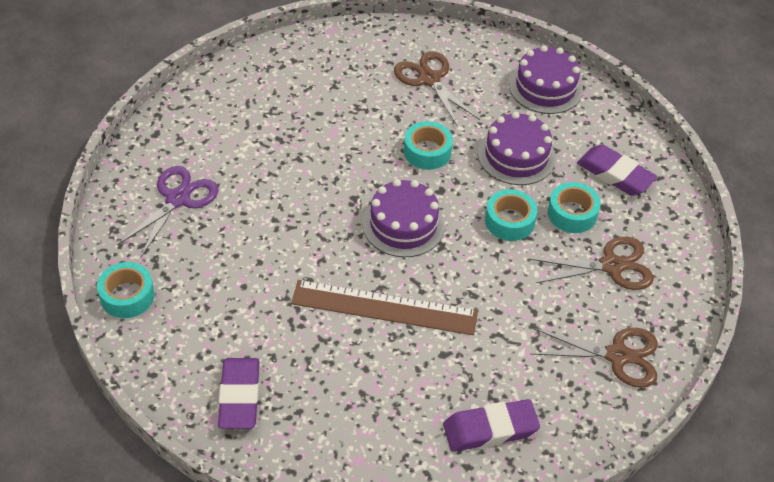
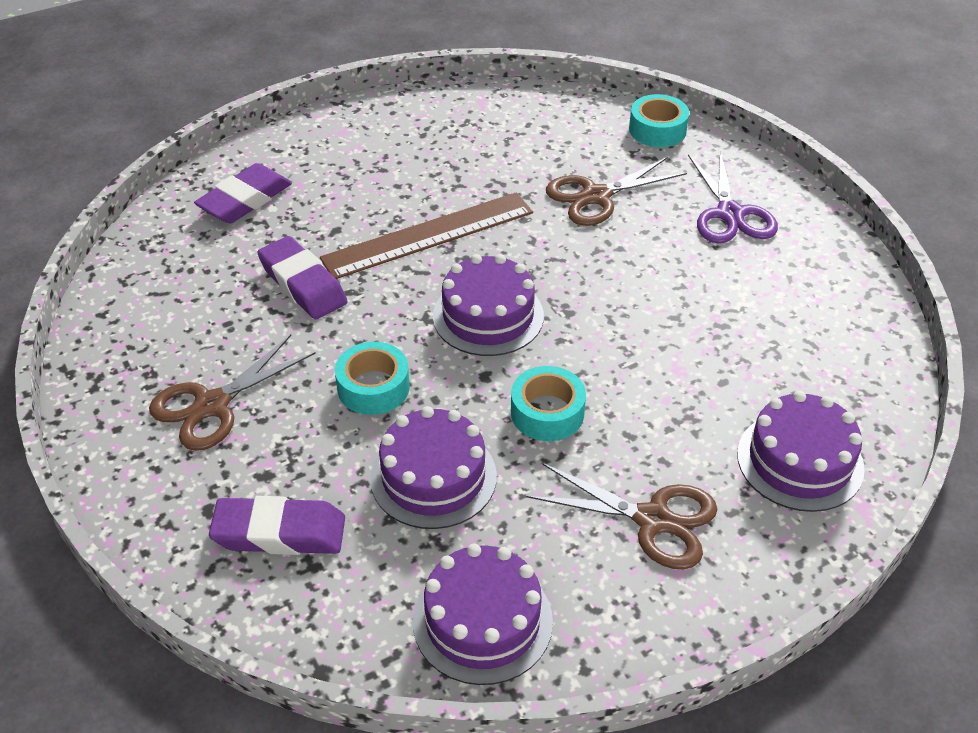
camera: 145 degrees right, 5 degrees down
purple eraser [218,358,260,429] -> purple eraser moved to [257,236,348,319]
brown scissors [530,327,658,388] -> brown scissors moved to [546,157,687,226]
turquoise tape [548,182,601,233] -> none
none -> purple cake [737,391,865,512]

